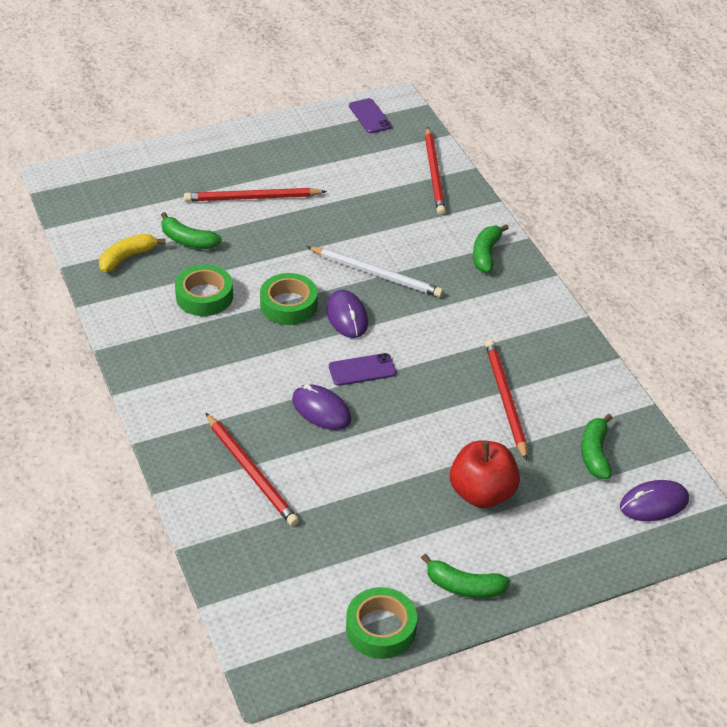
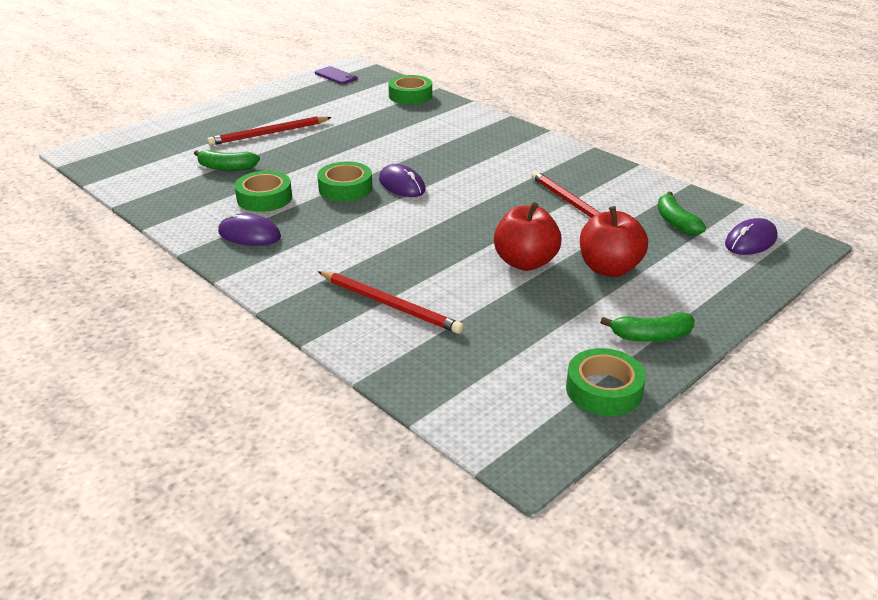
camera: 20 degrees left, 10 degrees down
yellow banana [99,234,166,272] -> none
purple mouse [292,384,351,430] -> purple mouse moved to [218,212,281,246]
white pencil [307,247,443,297] -> none
purple phone [329,353,396,386] -> none
red pencil [425,127,446,215] -> green tape [388,75,432,104]
green banana [473,224,509,273] -> none
none -> red apple [494,202,562,271]

